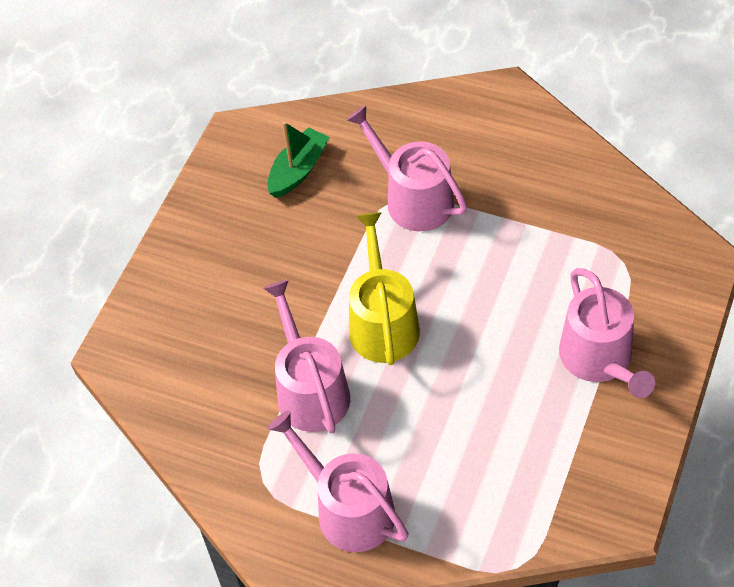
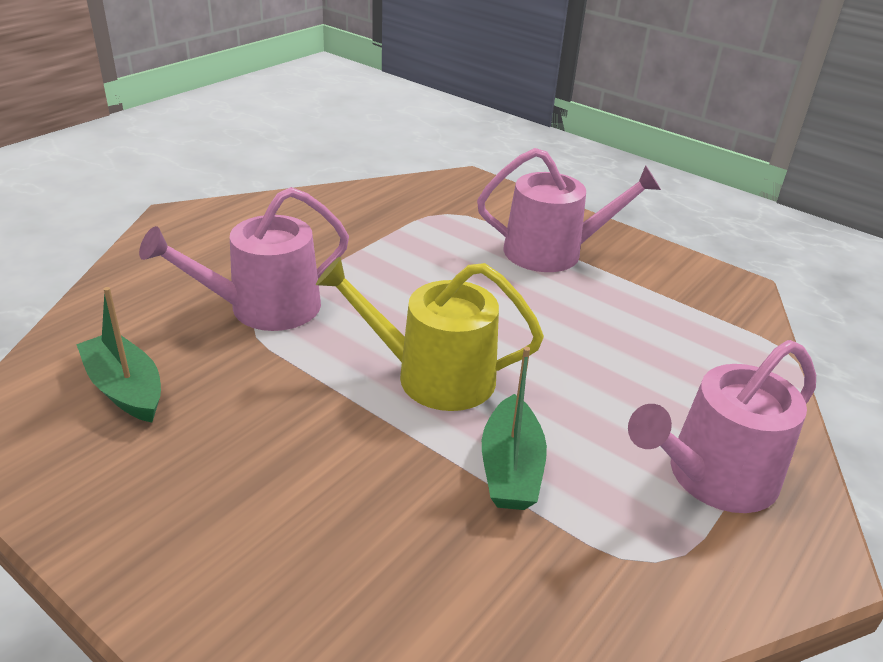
camera: 80 degrees left, 20 degrees down
pink watering can [263,280,350,433] -> green boat [482,347,547,510]

